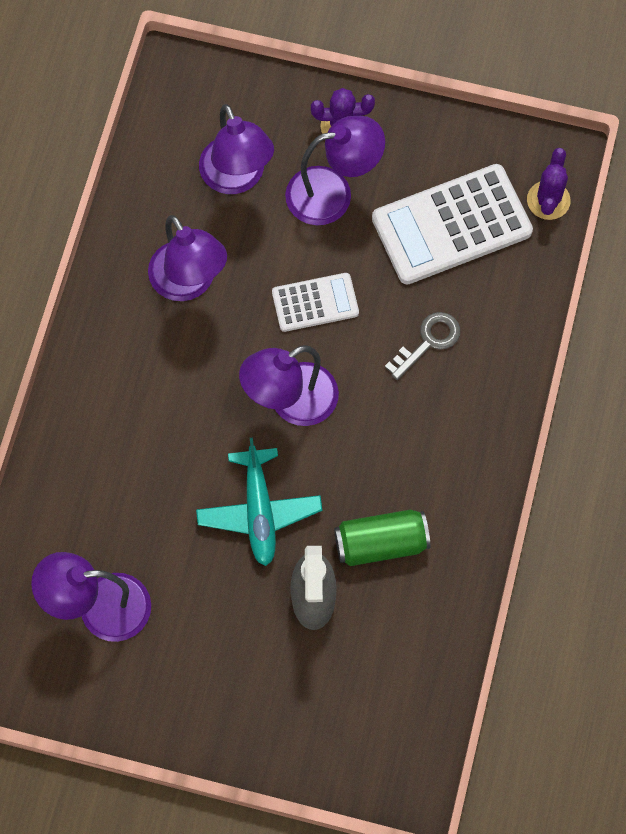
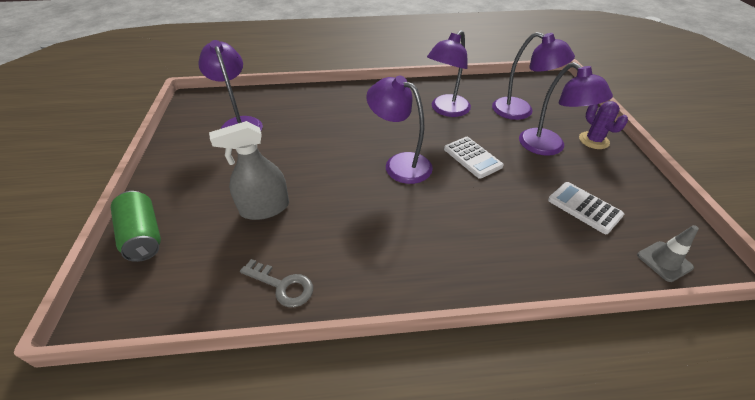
camera: 70 degrees right, 25 degrees down
turquoise plane [196,437,322,566] -> none
purple lamp [199,104,274,194] -> purple lamp turned 105 degrees counterclockwise [492,32,575,120]
green can [334,509,430,566] -> green can moved to [111,191,161,262]
white calculator [372,164,533,284] -> white calculator [548,182,624,234], size x0.55
grey key [385,312,460,380] -> grey key moved to [240,259,313,307]
purple cactus [527,148,571,220] -> grey traffic cone [637,225,699,282]

